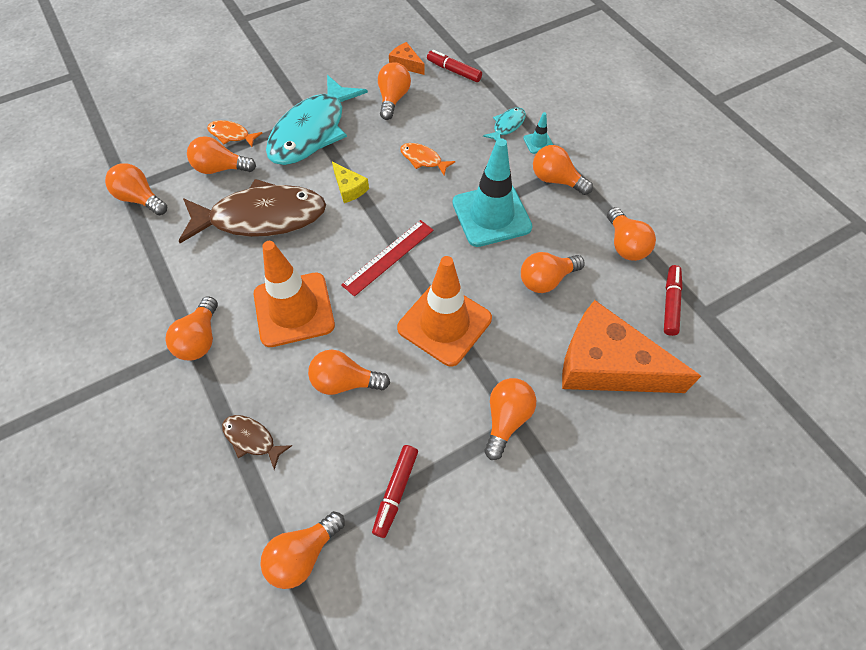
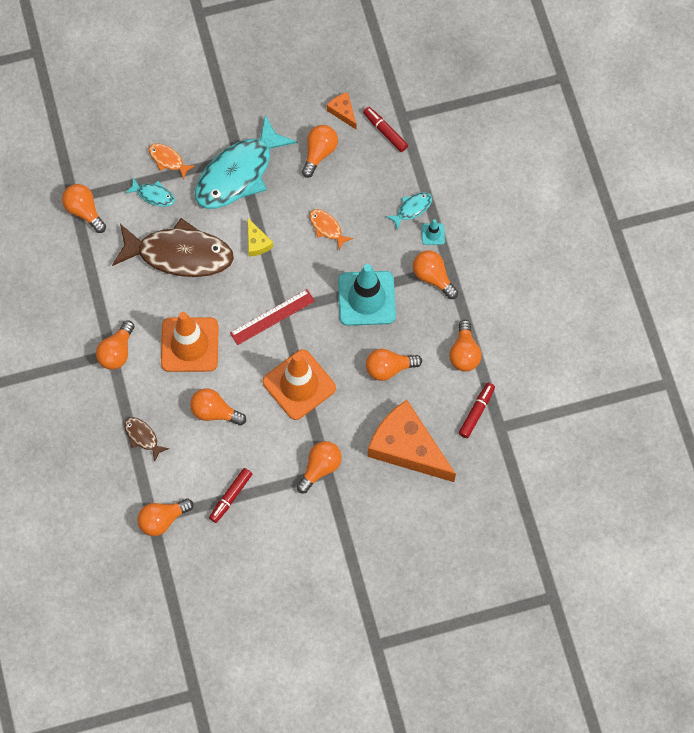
camera: 15 degrees right, 10 degrees up
orange light bulb [187,136,256,174] -> turquoise fish [125,178,175,207]

